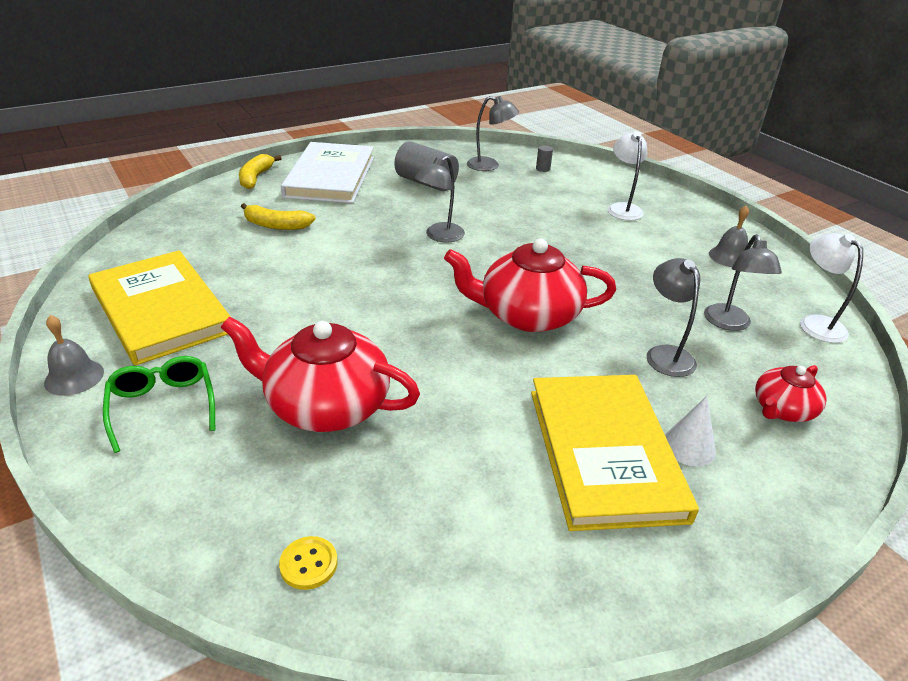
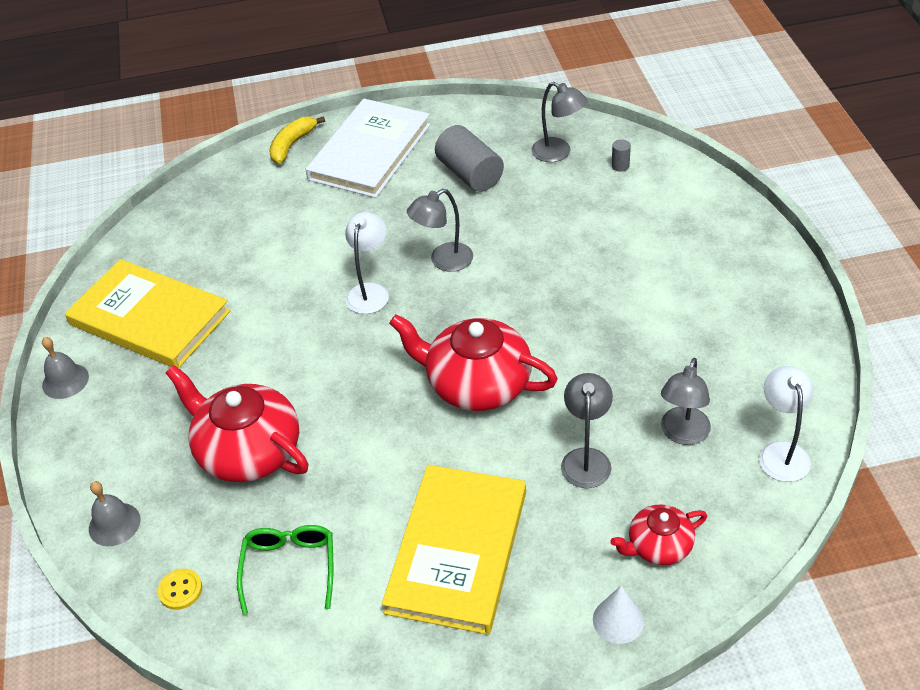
camera: 25 degrees right, 10 degrees up
yellow book [88,250,231,366] -> yellow book turned 45 degrees counterclockwise [65,259,231,368]
green glasses [103,356,215,453] -> green glasses moved to [237,525,333,615]
yellow banana [241,203,316,230] -> none
white lamp [607,131,647,221] -> white lamp moved to [345,212,389,314]
white cone [665,396,716,466] -> white cone moved to [593,586,644,644]
grey bell [709,206,749,267] -> grey bell moved to [89,481,141,546]

